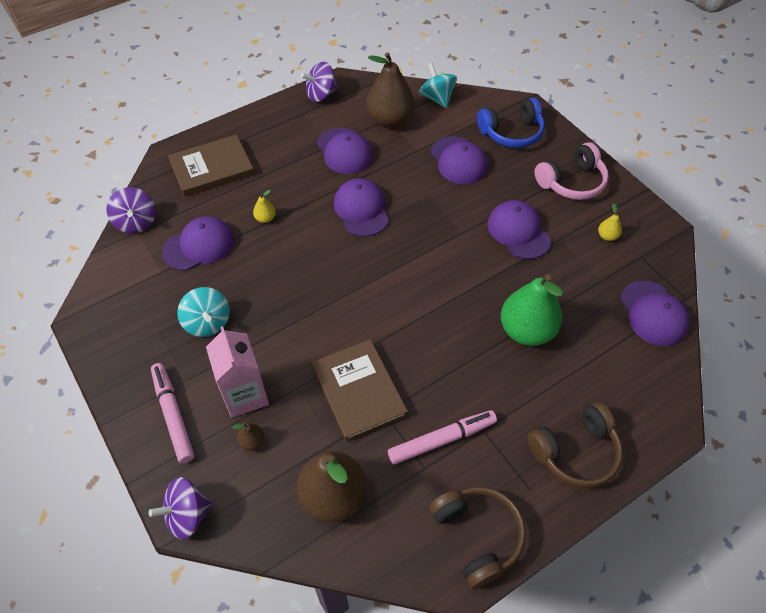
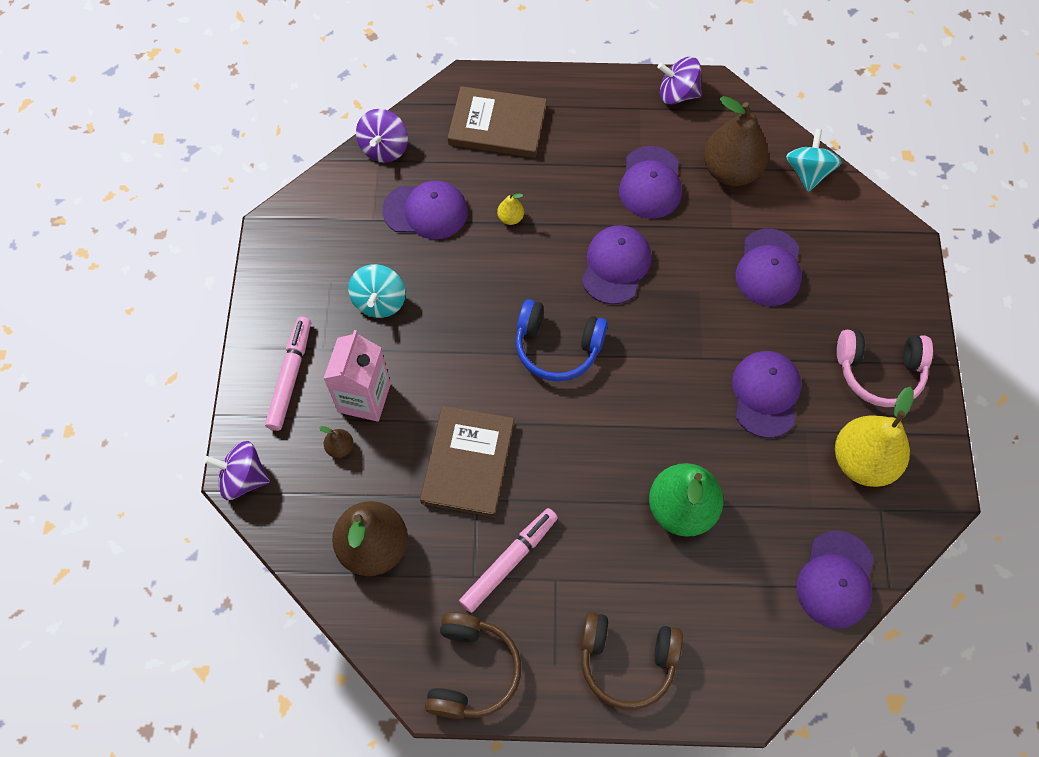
camera: 35 degrees right, 10 degrees up
pink marker [388,410,497,464] -> pink marker turned 60 degrees counterclockwise [459,508,558,613]
blue headphones [477,97,545,148] -> blue headphones moved to [516,299,608,381]
yellow pear [598,203,622,241] -> yellow pear [835,387,914,487], size x2.40

